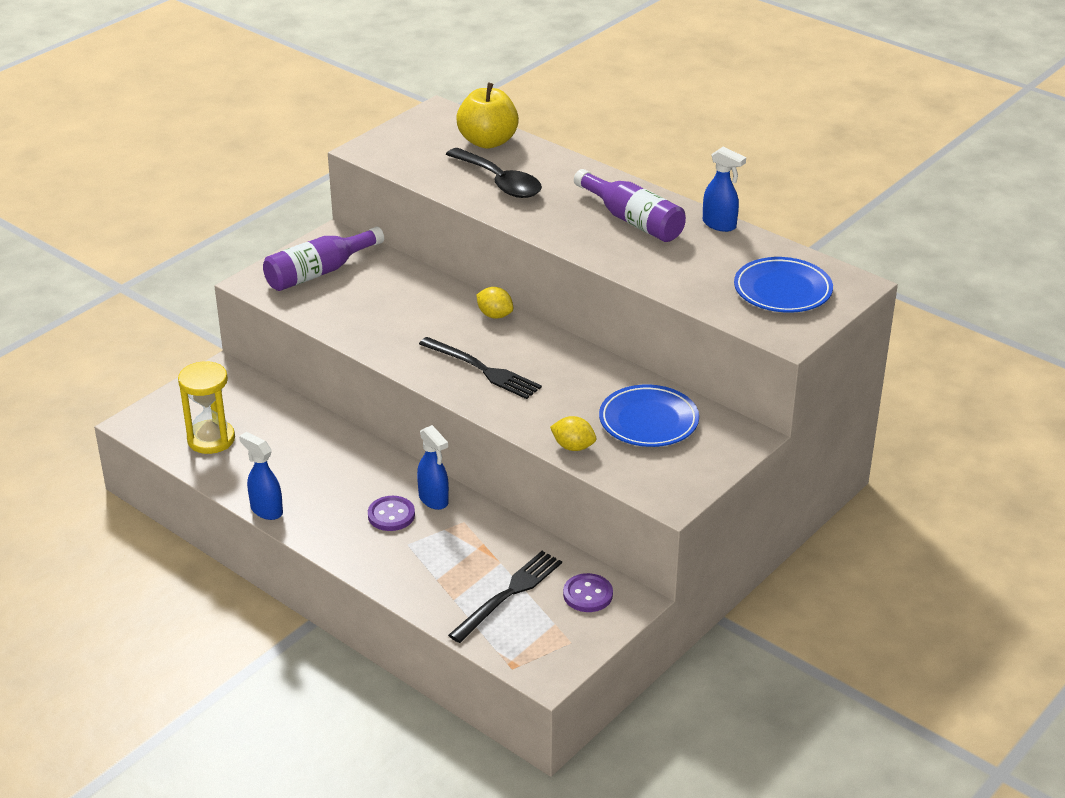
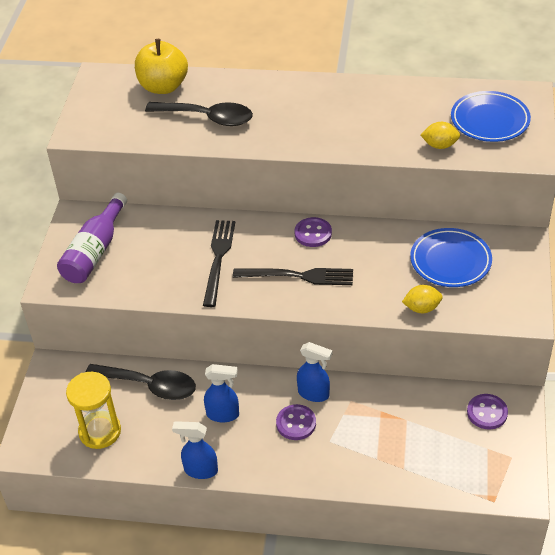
camera: 30 degrees left, 10 degrees up
black fork [448,551,562,643] -> black fork moved to [203,220,235,307]
yellow lemon [476,287,513,319] -> yellow lemon moved to [421,122,460,149]
purple bottle [574,169,686,242] -> none
blue spray bottle [703,146,746,232] -> blue spray bottle moved to [204,364,239,422]
none -> black spoon [86,364,196,400]
none -> purple button [295,217,332,247]

